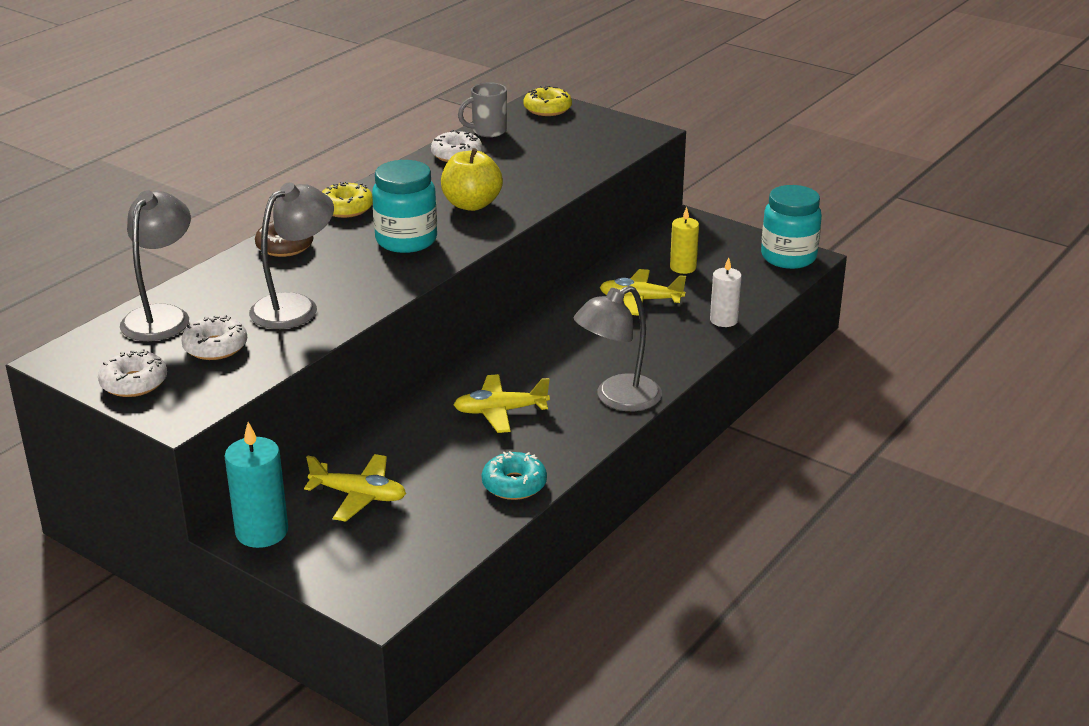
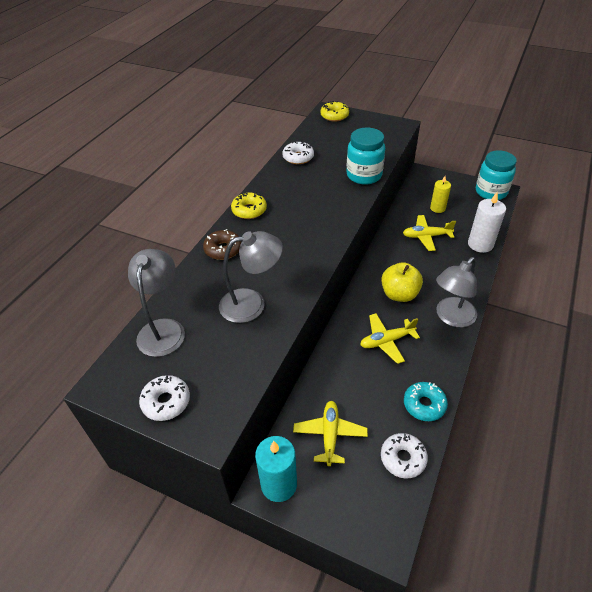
camera: 10 degrees left, 15 degrees up
white donut [181,315,247,360] -> white donut moved to [381,433,428,479]
grey lamp [249,182,334,329] -> grey lamp turned 45 degrees clockwise [219,231,283,323]
yellow plane [304,454,406,522] -> yellow plane turned 90 degrees counterclockwise [293,401,368,466]
turquoise jar [372,160,437,253] -> turquoise jar moved to [346,128,385,185]
yellow apple [441,148,503,211] -> yellow apple moved to [381,262,423,302]
grey mug [458,82,507,137] -> none
white candle [710,257,742,327] -> white candle [468,192,506,253], size x1.52

